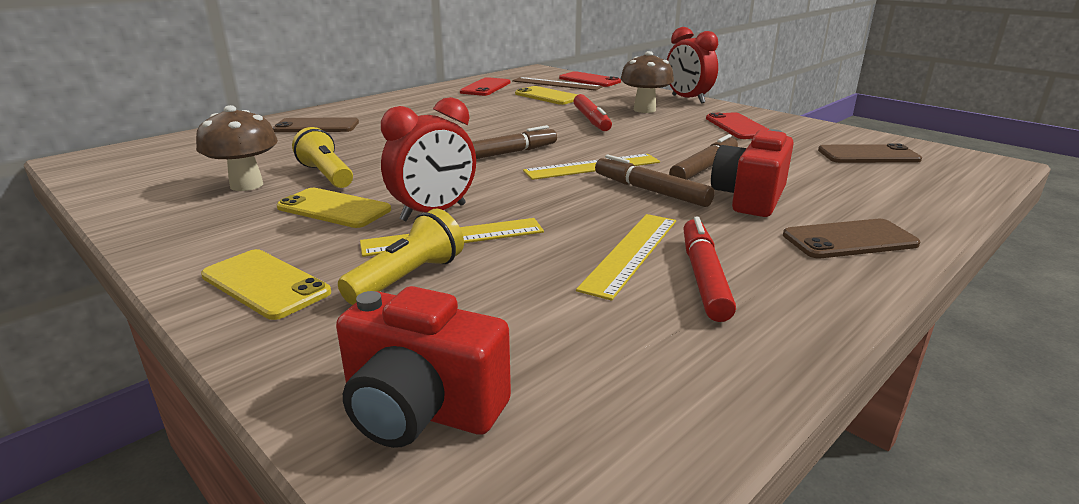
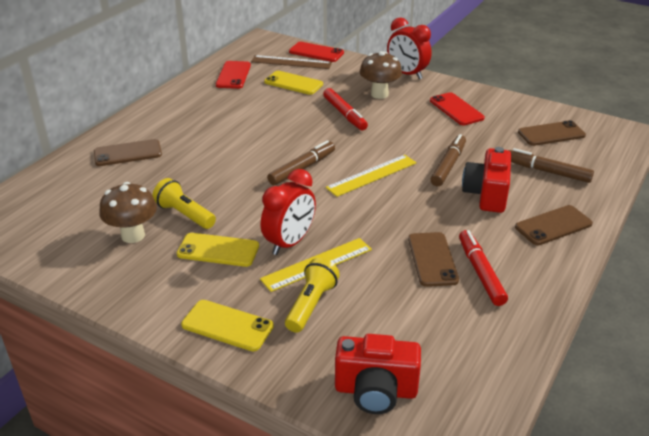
camera: 15 degrees left, 10 degrees up
yellow ruler [576,214,676,301] -> brown phone [408,232,459,287]
brown marker [595,155,715,207] -> brown marker moved to [508,148,594,183]

